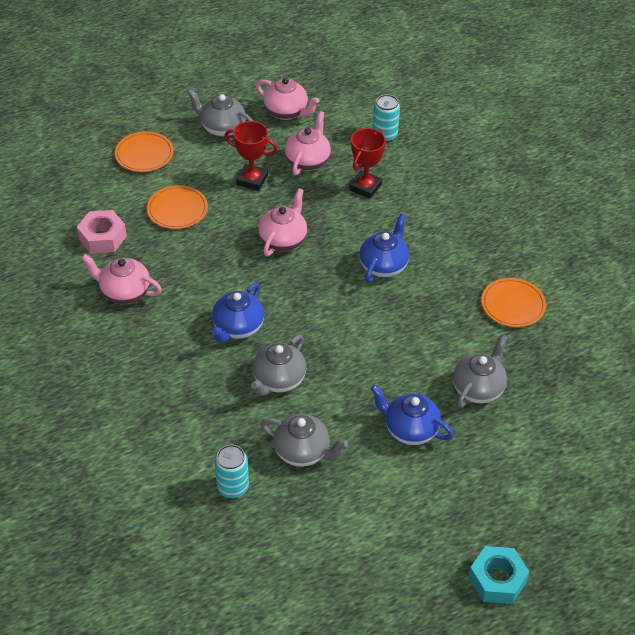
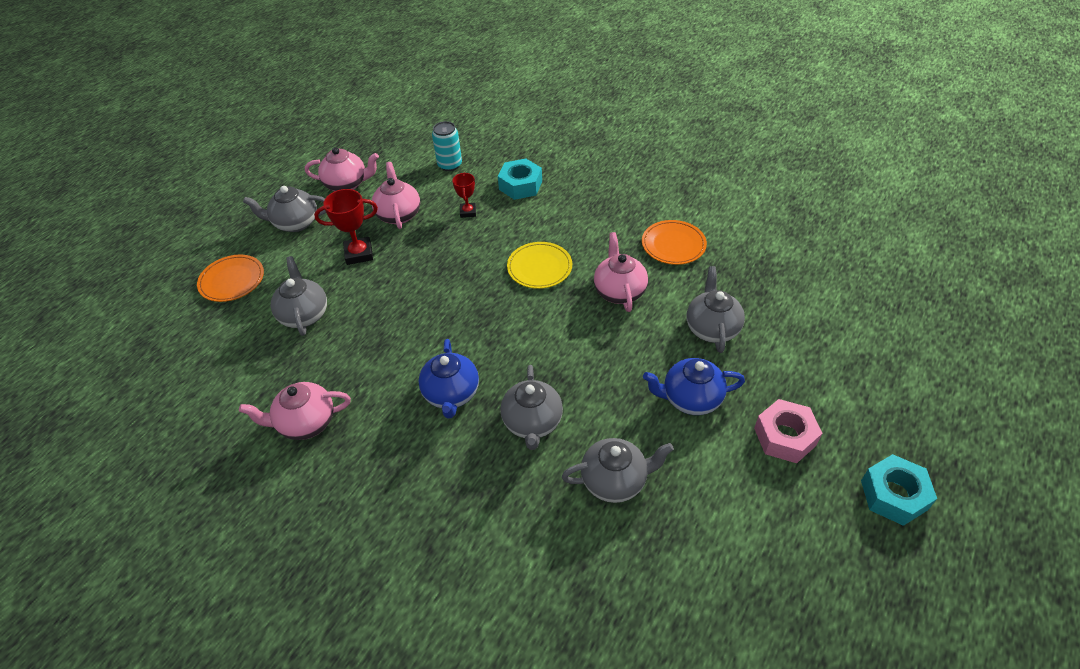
camera: 30 degrees left, 0 degrees up
pink nut [77,210,127,254] -> pink nut moved to [754,399,822,463]
orange plate [147,185,208,229] -> grey teapot [271,256,327,336]
turquoise can [215,445,249,498] -> none
pink teapot [258,188,307,256] -> pink teapot moved to [594,232,648,312]
red trophy [349,128,386,199] -> red trophy [452,172,476,218], size x0.63
blue teapot [359,214,409,282] -> yellow plate [507,242,572,289]
none -> turquoise nut [498,159,542,200]

